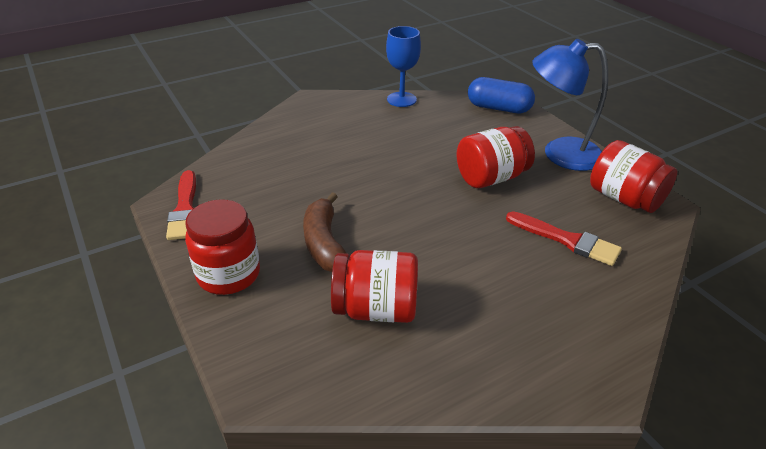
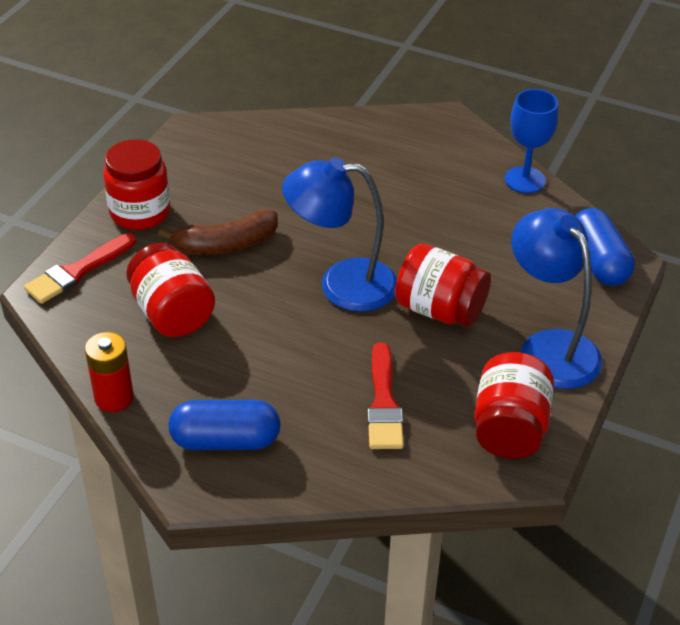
camera: 55 degrees right, 5 degrees up
red brush [166,170,196,240] -> red brush moved to [24,233,136,304]
brown banana [303,192,346,272] -> brown banana turned 150 degrees counterclockwise [158,209,278,255]
none -> red battery [85,332,134,412]
none -> blue capsule [168,400,281,450]
none -> blue lamp [282,158,397,312]

